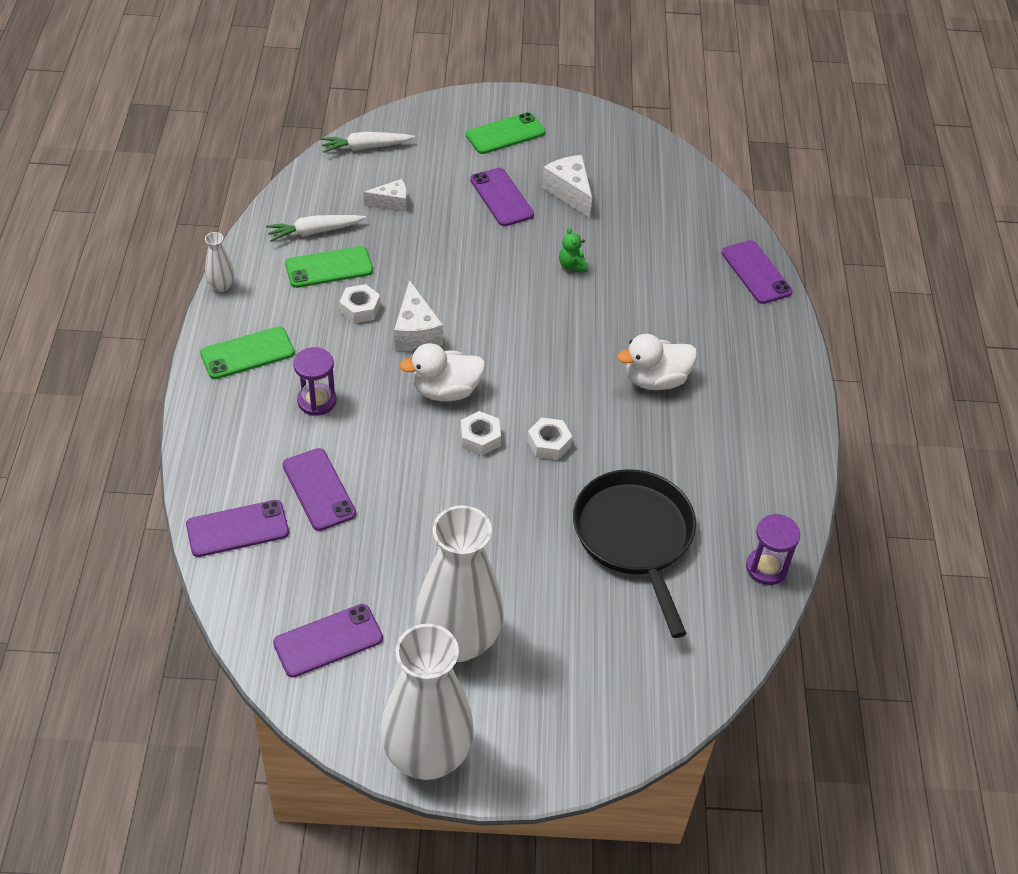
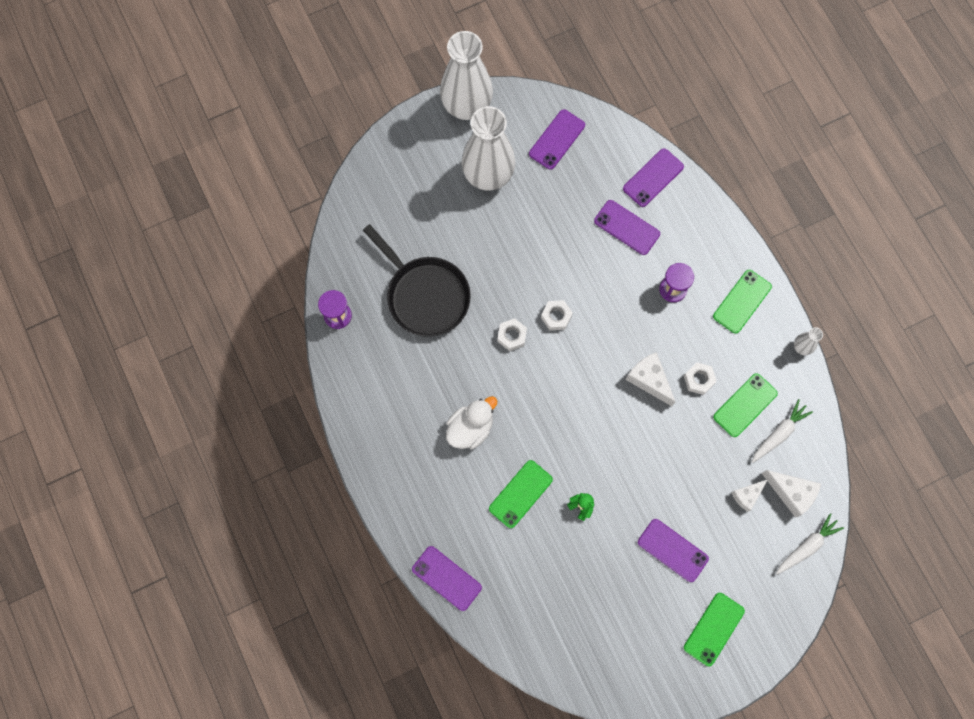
camera: 155 degrees right, 25 degrees up
white duck [399,343,485,401] -> none
white cheese [542,155,592,218] -> white cheese moved to [762,470,821,518]
none -> green phone [489,460,553,528]

